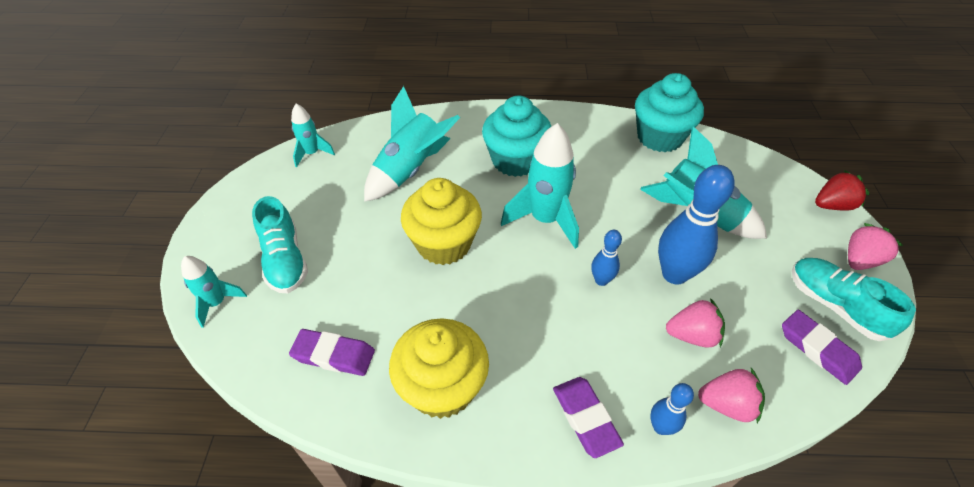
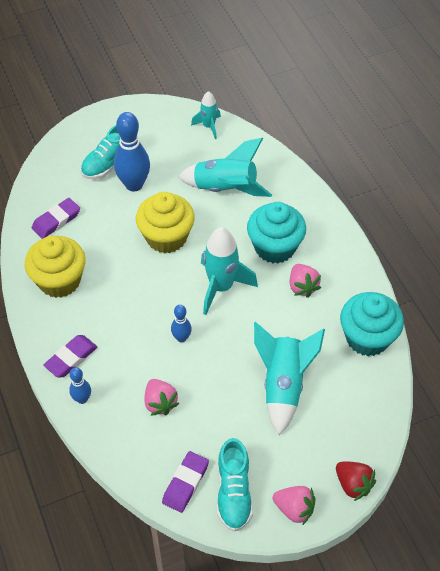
camera: 65 degrees right, 5 degrees up
turquoise rocket [181,256,247,328] -> none
purple eraser [289,329,375,376] -> purple eraser turned 60 degrees clockwise [32,198,80,239]
blue bowling pin [658,165,734,284] -> blue bowling pin moved to [114,112,150,192]
pink strawberry [698,368,765,423] -> pink strawberry moved to [290,264,321,298]
turquoise shoe [792,258,916,341] -> turquoise shoe turned 150 degrees clockwise [217,438,253,532]

